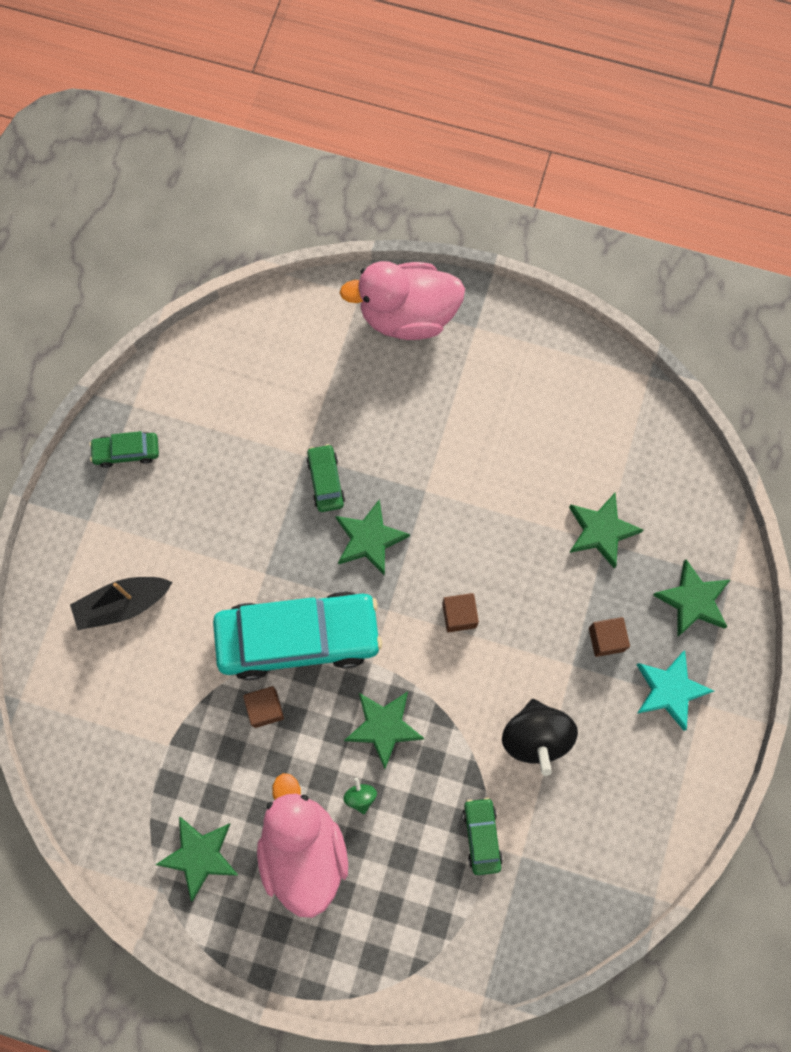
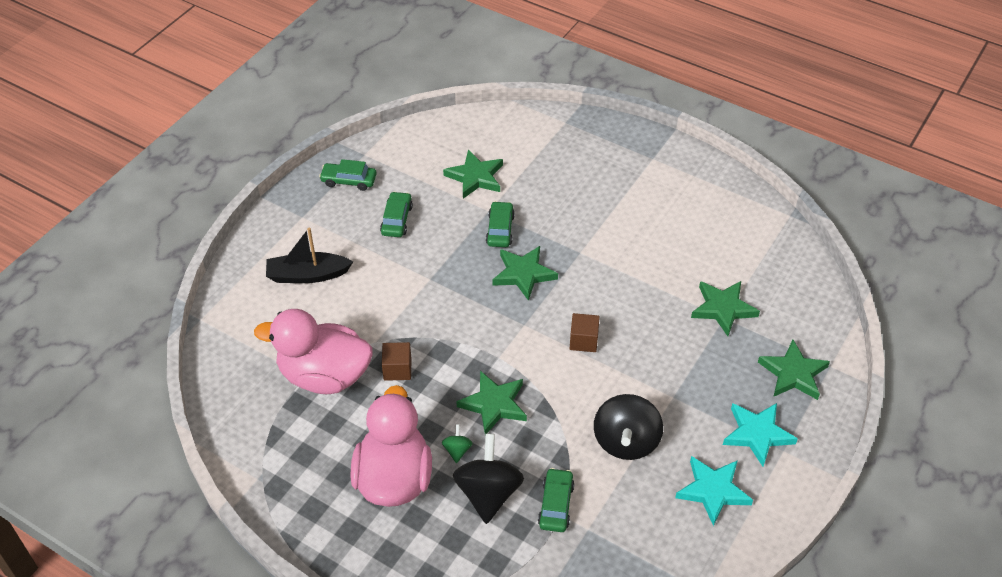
camera: 15 degrees right, 25 degrees down
green star [156,817,238,901] -> green star moved to [443,150,503,199]
turquoise car [213,591,382,680] -> none
pink duck [340,261,465,340] -> pink duck moved to [254,309,373,394]
brown cube [589,617,630,657] -> none
none -> green car [380,191,413,237]
none -> black spinning top [453,434,524,524]
none -> turquoise star [675,456,753,526]

